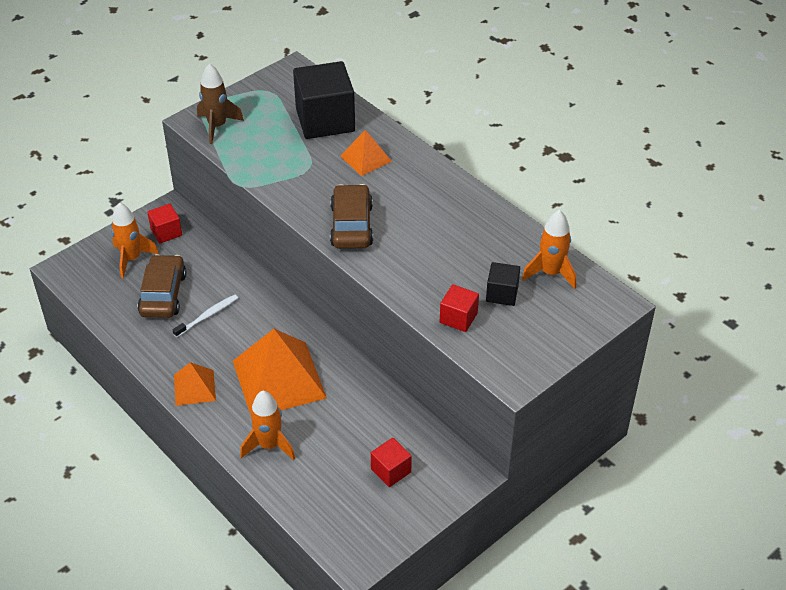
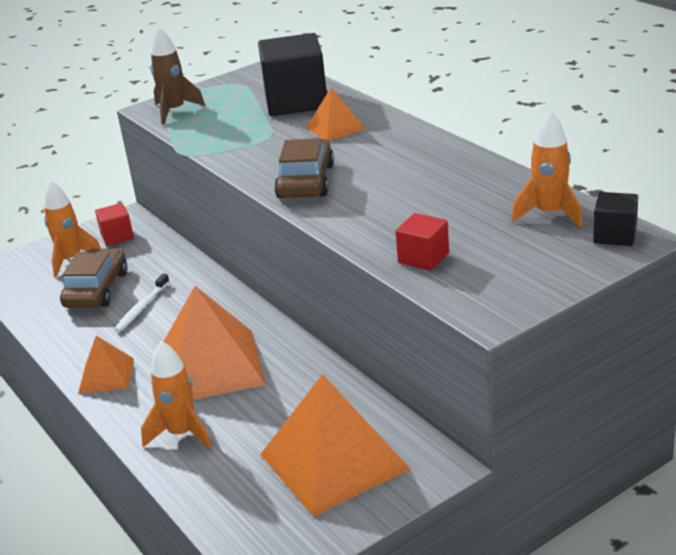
camera: 10 degrees right, 15 degrees down
white toothbrush [173,295,238,337] -> white toothbrush turned 150 degrees clockwise [114,274,170,332]
red cube [371,438,412,487] -> orange pyramid [260,374,410,517]
black cube [486,262,520,306] -> black cube moved to [593,192,638,246]

